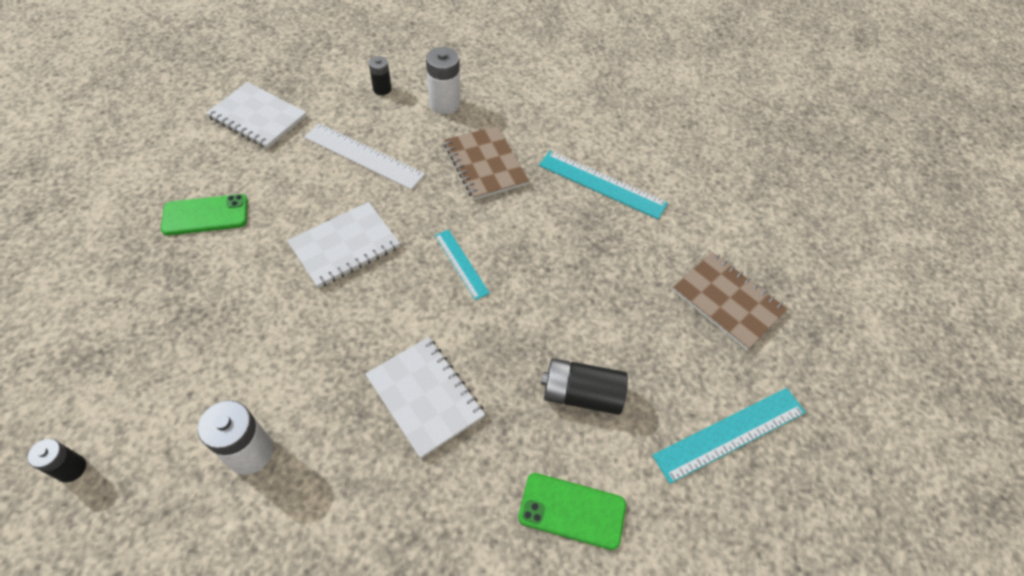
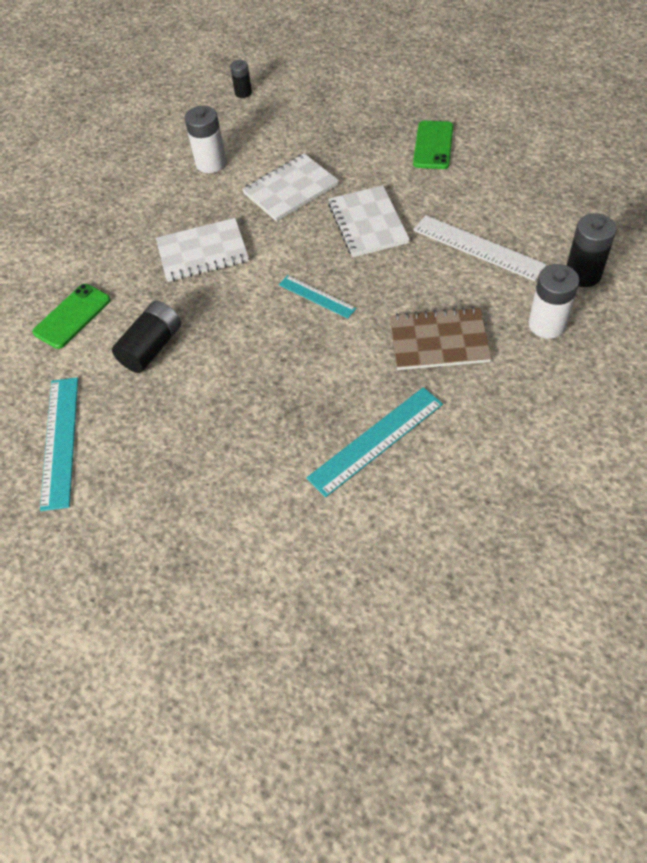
camera: 120 degrees right, 0 degrees up
white notebook [206,82,307,149] -> white notebook moved to [242,153,339,222]
white ruler [304,123,425,190] -> white ruler turned 75 degrees clockwise [413,215,547,281]
black battery [369,56,392,95] -> black battery [566,213,617,287], size x1.68
turquoise ruler [435,230,490,300] -> turquoise ruler turned 45 degrees clockwise [279,275,357,319]
brown notebook [672,252,787,350] -> none

